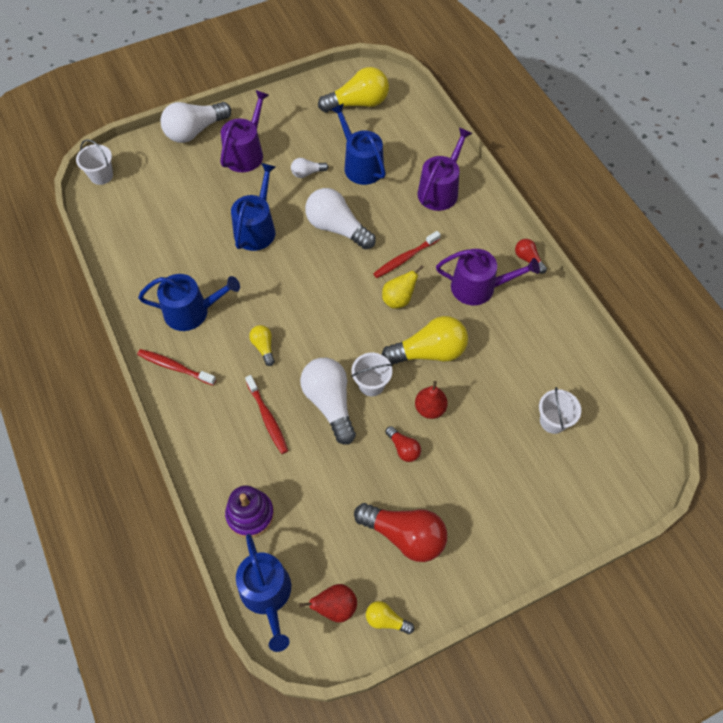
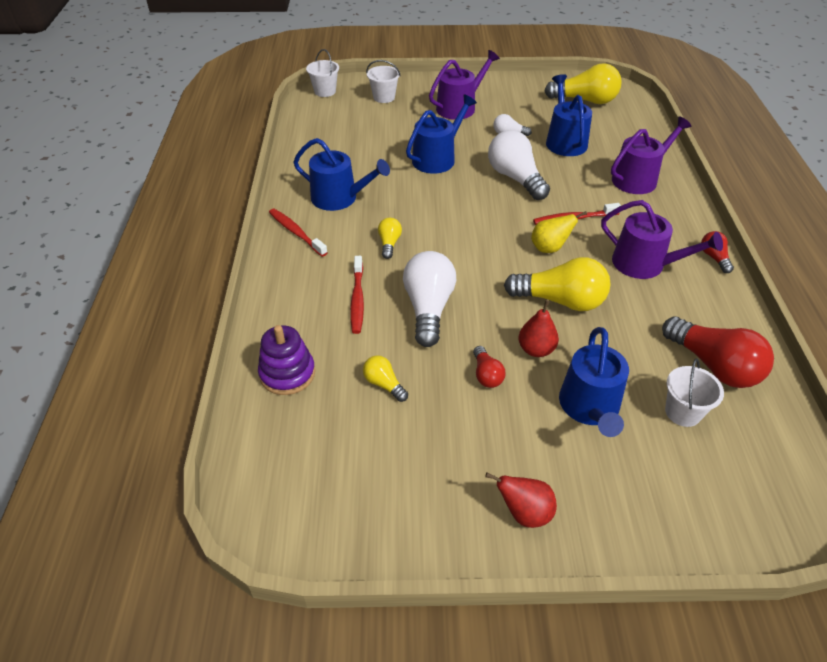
camera: 25 degrees right, 15 degrees down
white light bulb [160,102,231,143] -> none
blue watering can [236,534,291,652] -> blue watering can moved to [559,327,629,437]
red pear [299,584,357,622] -> red pear moved to [485,473,557,528]
white bucket [351,353,393,396] -> white bucket moved to [366,60,401,103]
red light bulb [354,503,447,562] -> red light bulb moved to [662,316,774,388]
yellow light bulb [366,601,414,634] -> yellow light bulb moved to [363,355,408,402]

